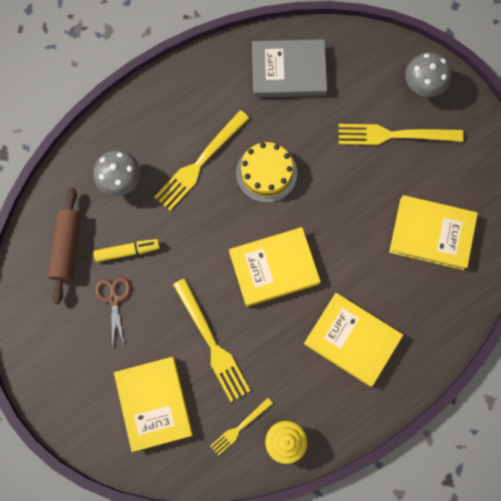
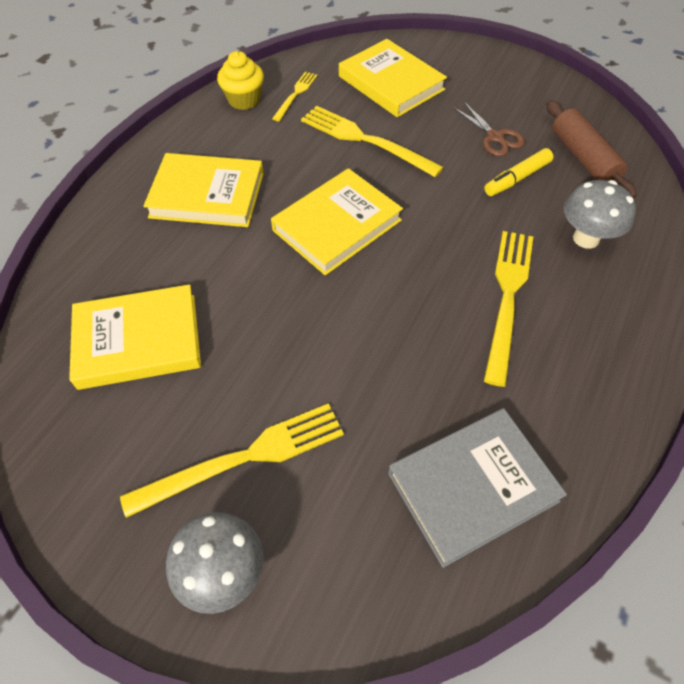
camera: 155 degrees right, 20 degrees down
yellow cake [236,142,297,203] -> none

